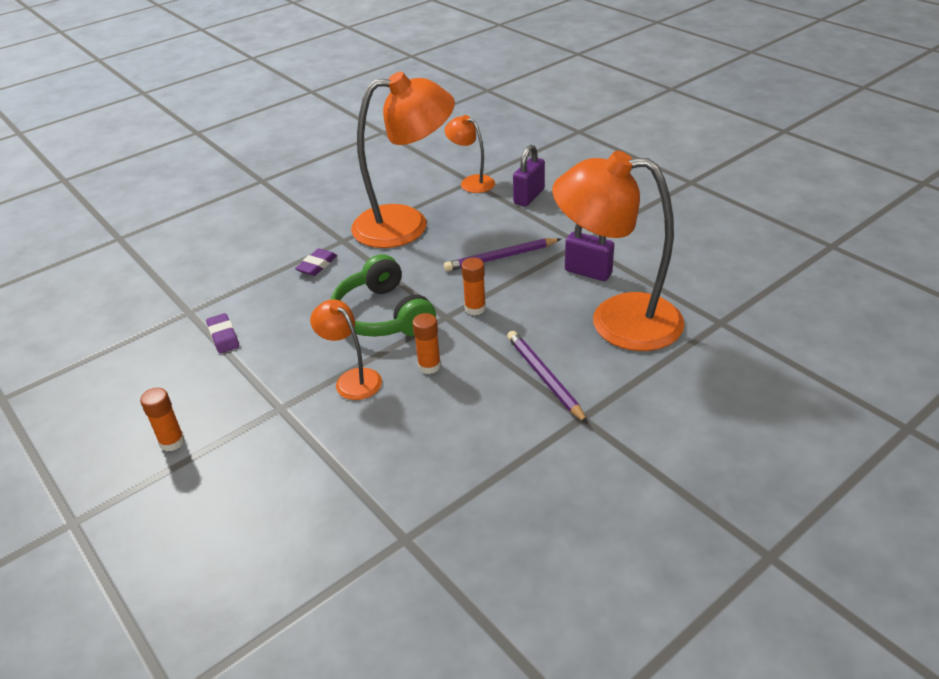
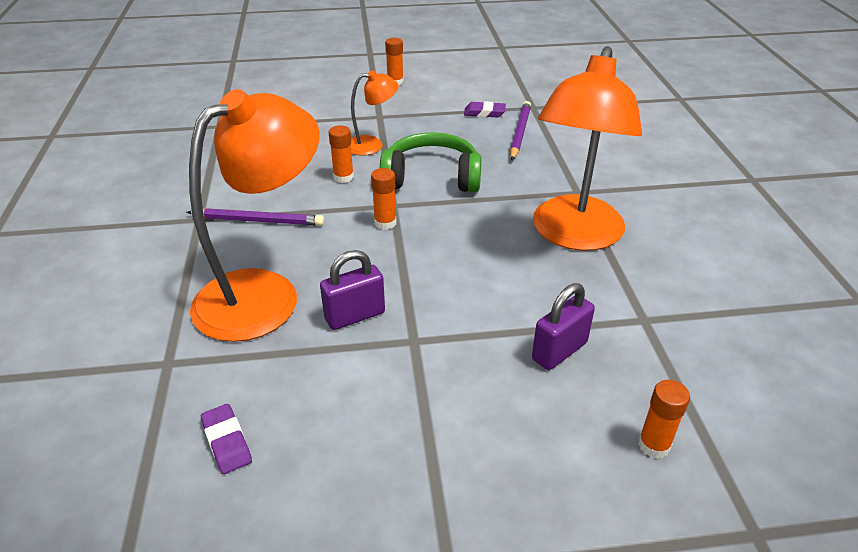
camera: 120 degrees right, 0 degrees up
purple eraser [295,248,337,276] -> purple eraser moved to [201,404,252,474]
purple pencil [444,238,561,272] -> purple pencil moved to [510,101,531,160]
orange lamp [445,115,495,193] -> none
purple padlock [513,145,545,207] -> purple padlock turned 75 degrees clockwise [532,283,595,370]
none -> orange glue stick [638,380,690,458]

